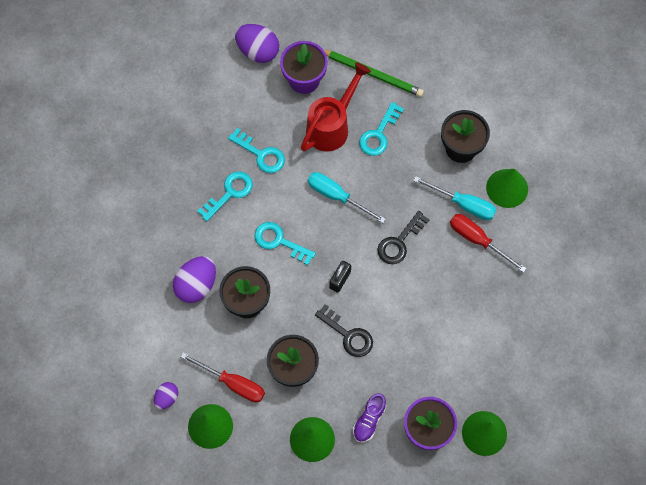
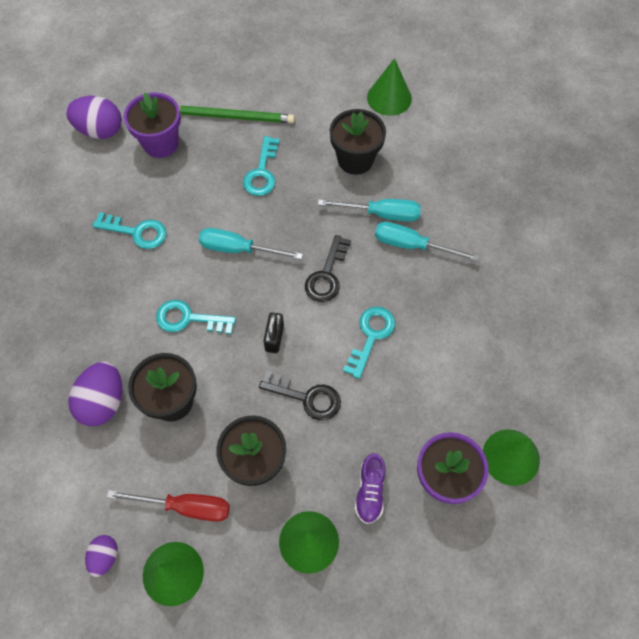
camera: 20 degrees left, 5 degrees down
turquoise key [197,171,253,221] -> turquoise key moved to [343,307,395,379]
red watering can [301,62,371,152] -> none
red screwdriver [450,214,527,273] -> turquoise screwdriver [375,222,479,261]
green cone [486,169,528,208] -> green cone moved to [367,58,412,116]

